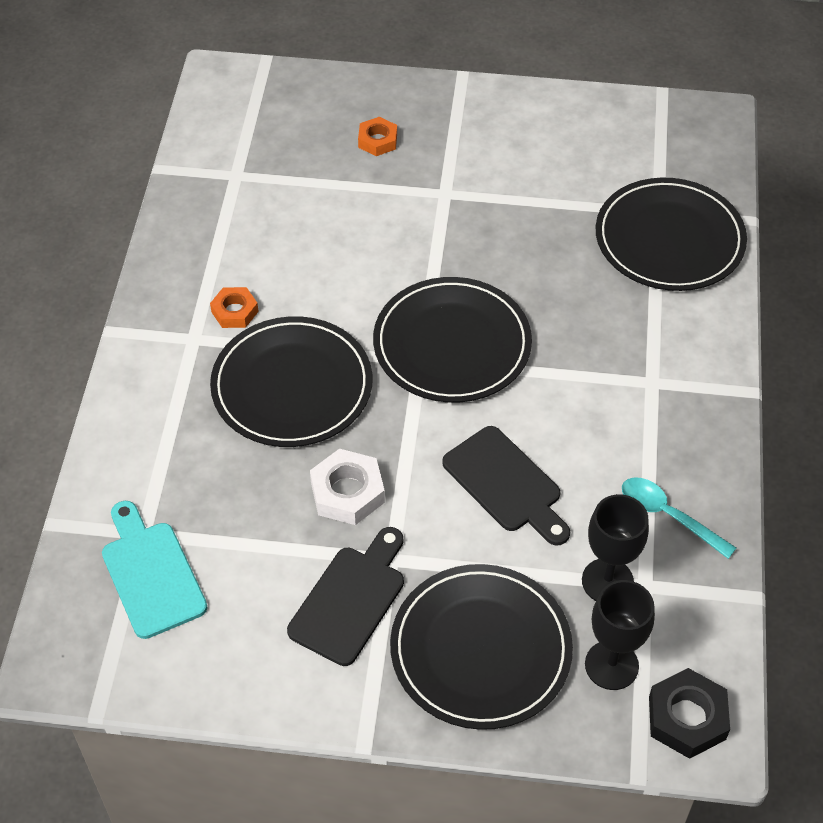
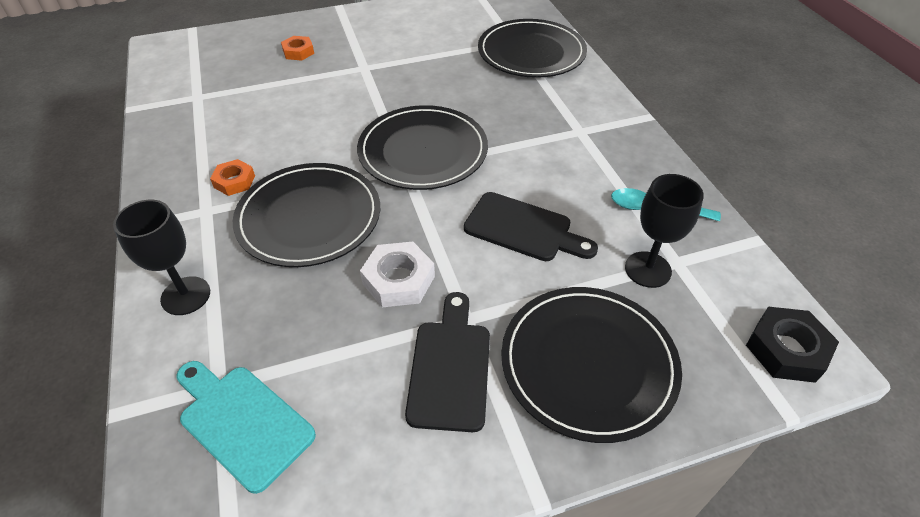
camera: 25 degrees left, 5 degrees down
black goblet [585,580,655,690] -> black goblet moved to [113,200,210,315]

